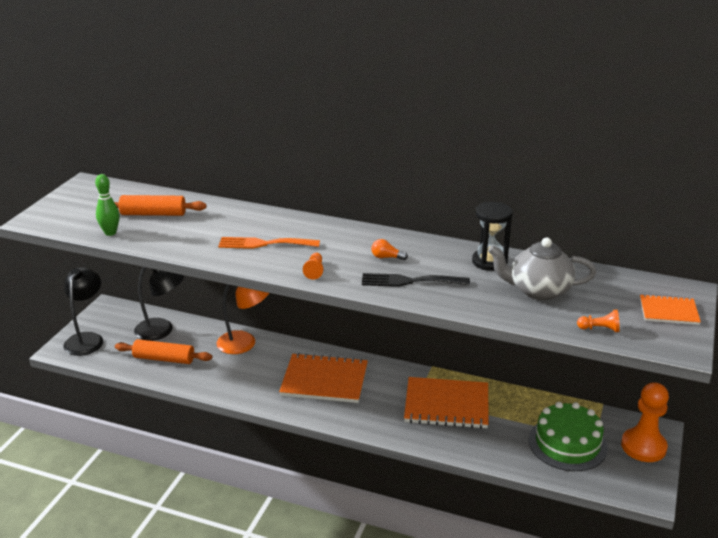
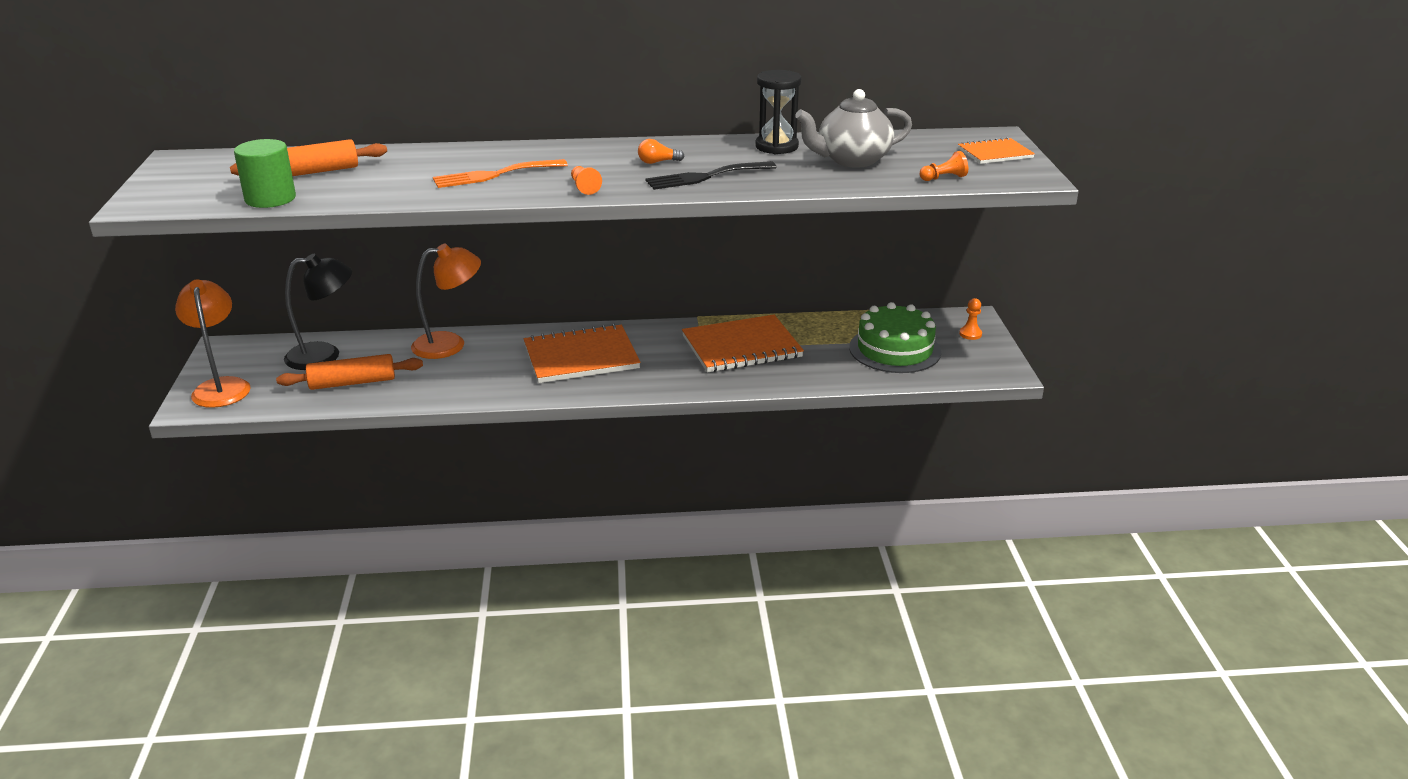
camera: 25 degrees left, 0 degrees up
black lamp [63,267,103,356] -> orange lamp [175,279,251,408]
green bowling pin [95,174,120,236] -> green cylinder [234,139,296,208]
orange pawn [621,382,669,462] -> orange pawn [959,298,982,340], size x0.44

